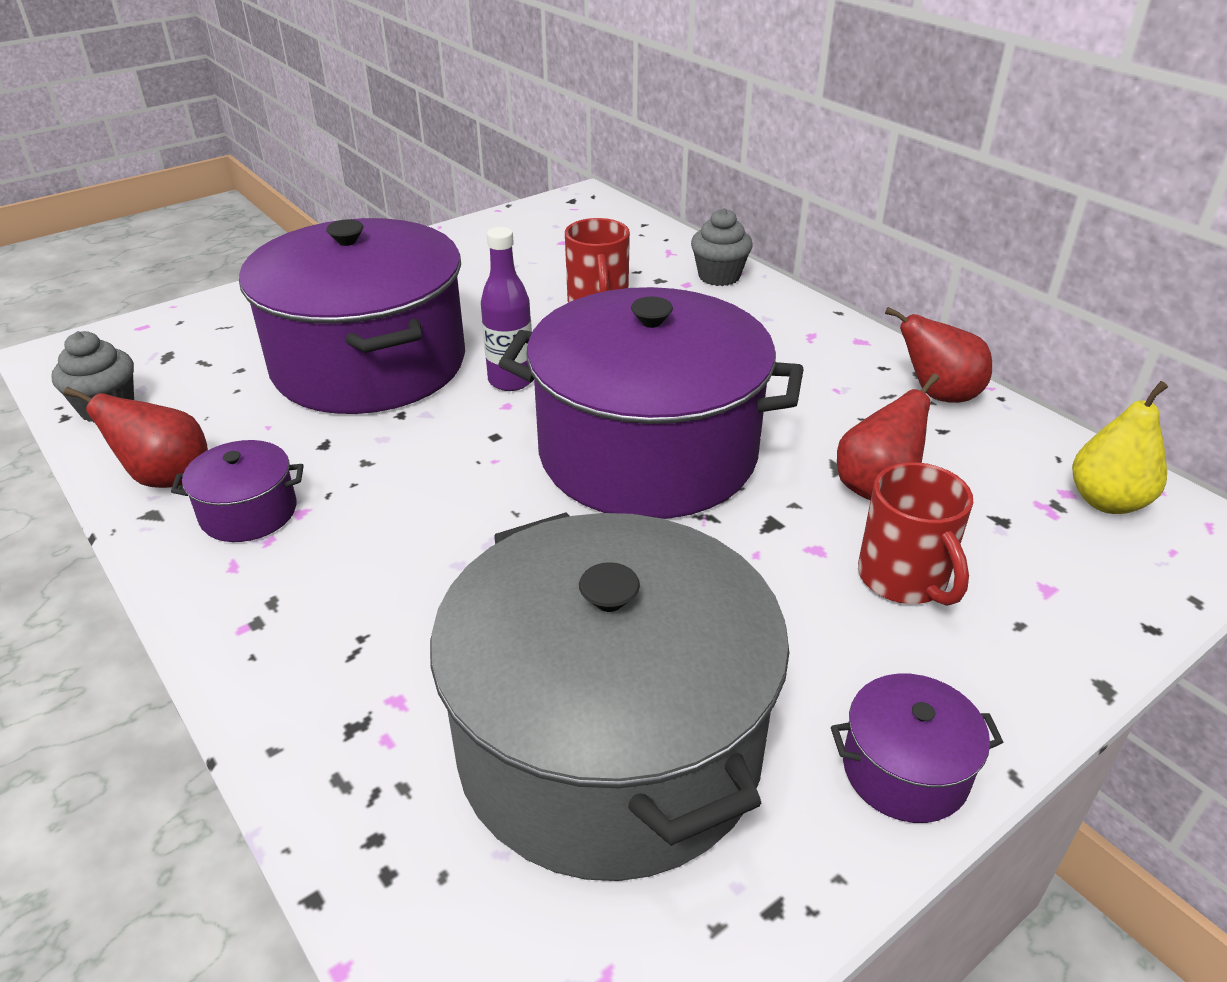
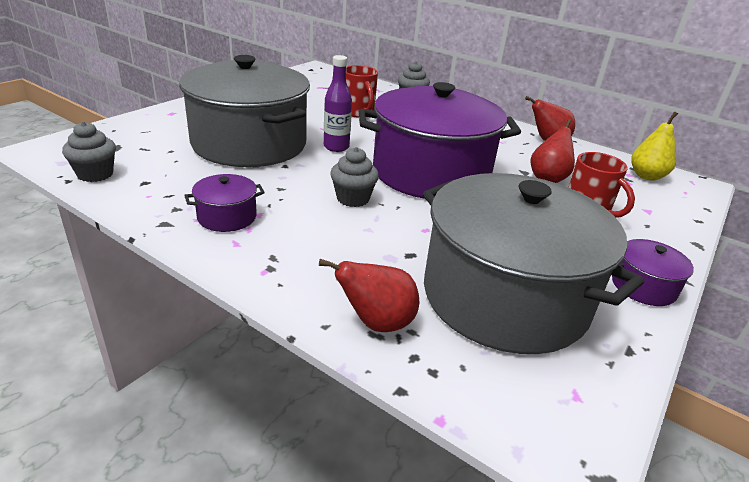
camera: 20 degrees left, 5 degrees down
red pear [64,387,208,488] -> red pear moved to [319,259,419,332]
purple pot [239,218,465,414] -> grey pot [179,55,310,167]
none -> grey cupcake [330,147,379,207]

